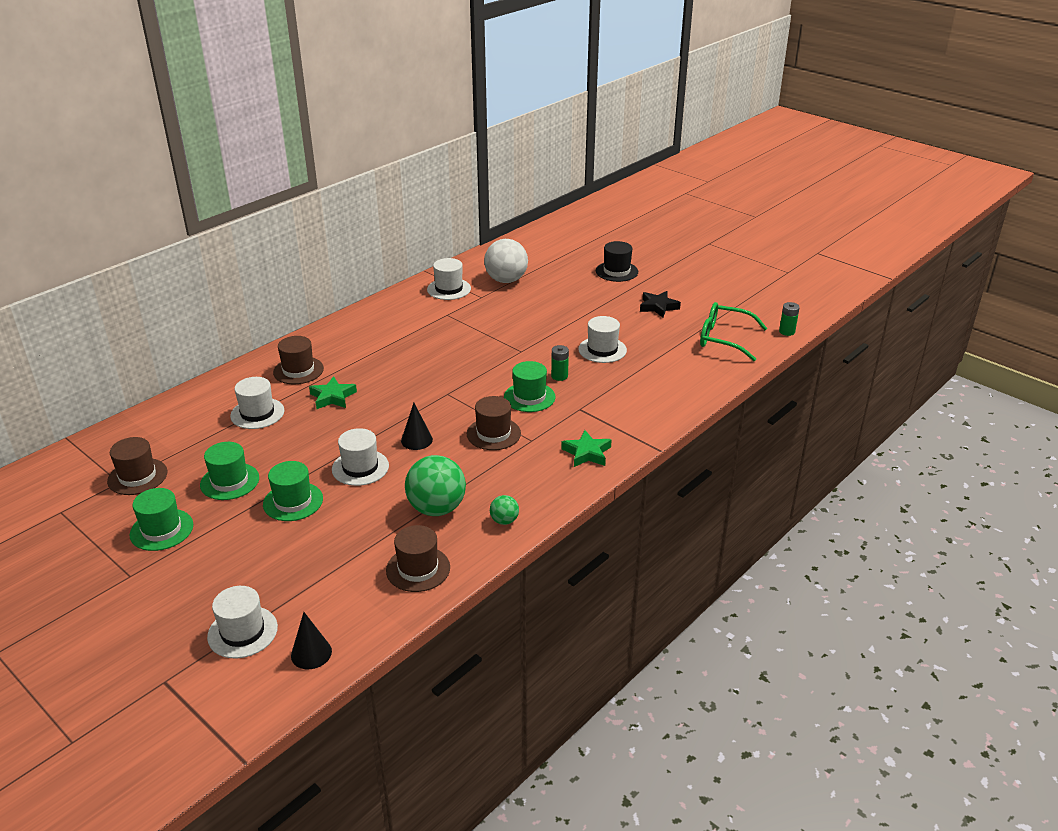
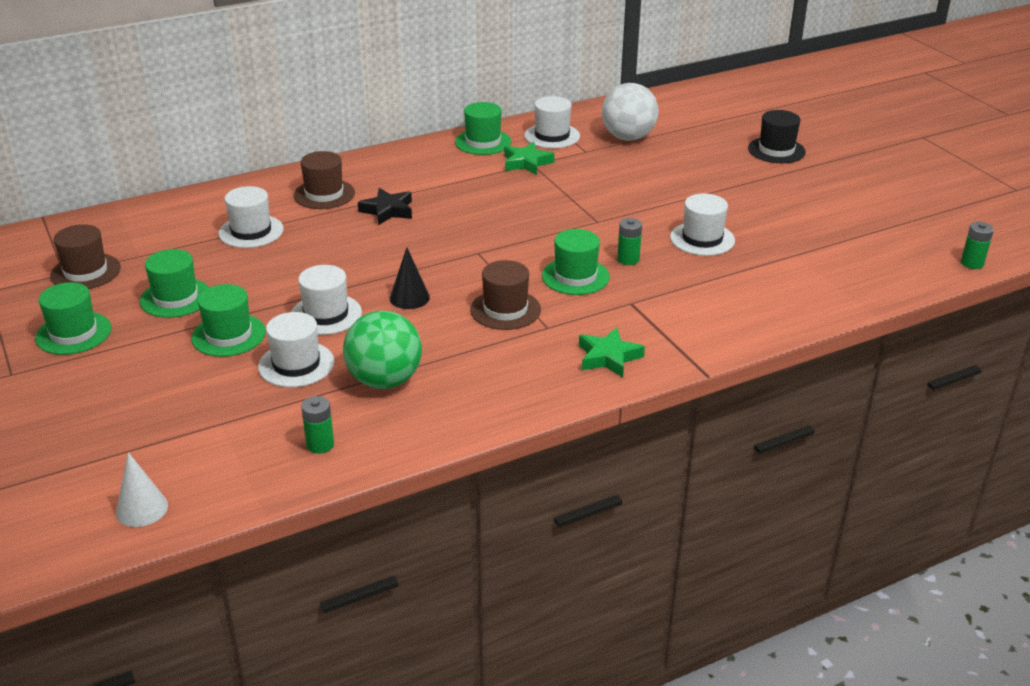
camera: 20 degrees right, 0 degrees up
white hat [207,586,278,658] -> white hat moved to [258,312,334,387]
black cone [291,612,332,669] -> white cone [116,452,168,527]
green star [309,376,357,409] -> green star moved to [504,142,555,175]
brown hat [386,525,450,592] -> green battery [301,396,334,454]
green ball [490,495,519,525] -> none
black star [640,291,681,318] -> black star moved to [358,188,412,225]
green glasses [700,302,767,361] -> none
none -> green hat [455,102,511,155]

